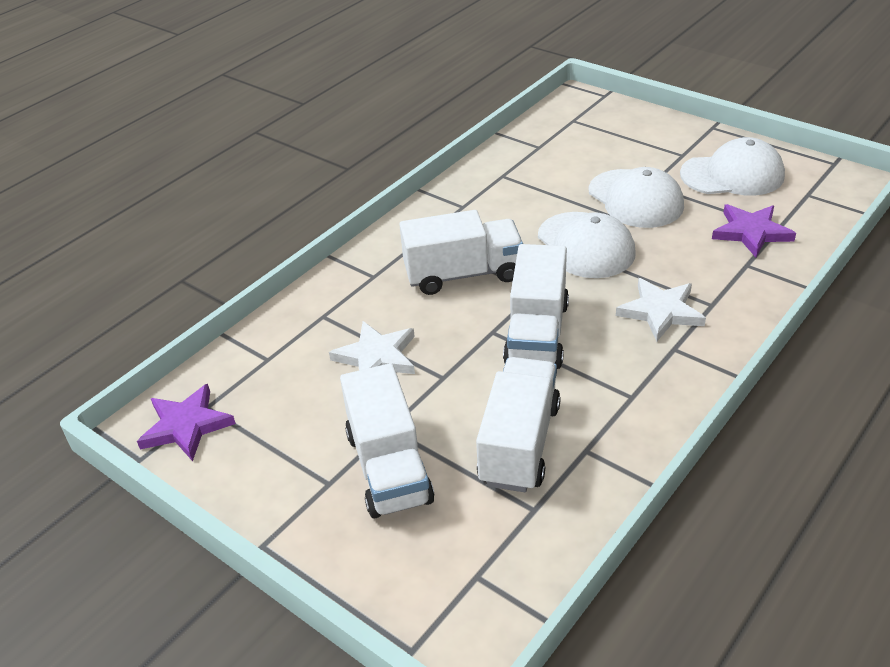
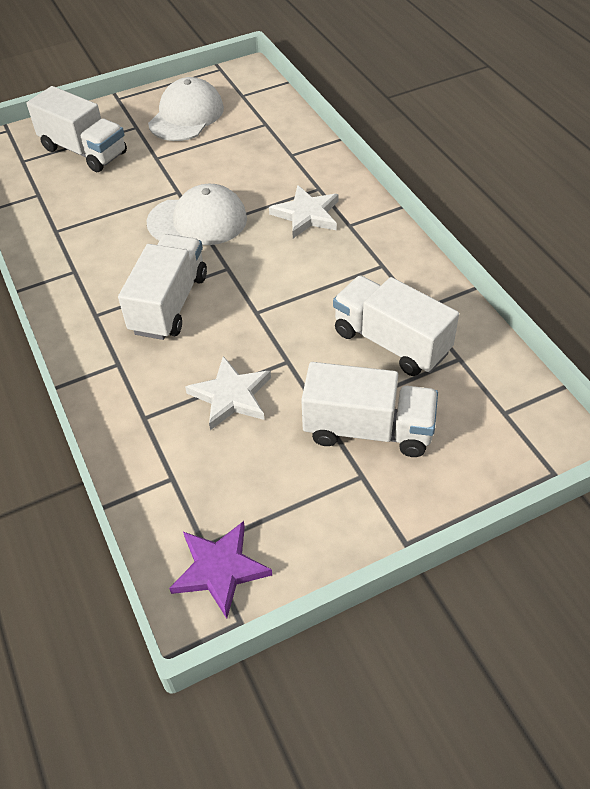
camera: 65 degrees left, 10 degrees up
white truck [503,244,569,369] -> white truck moved to [27,86,127,172]
white cap [589,167,684,228] -> none
purple star [712,204,796,257] -> none

